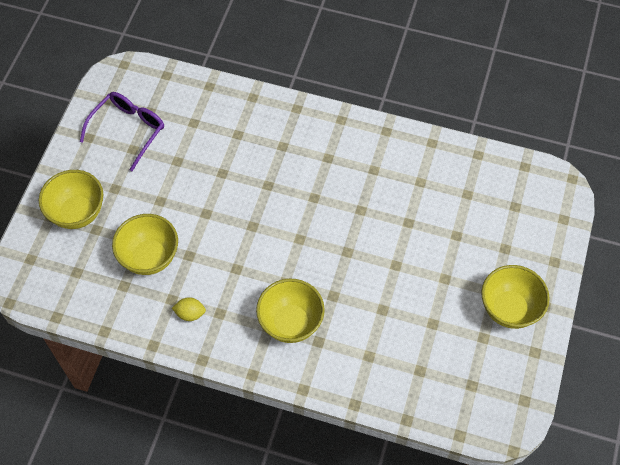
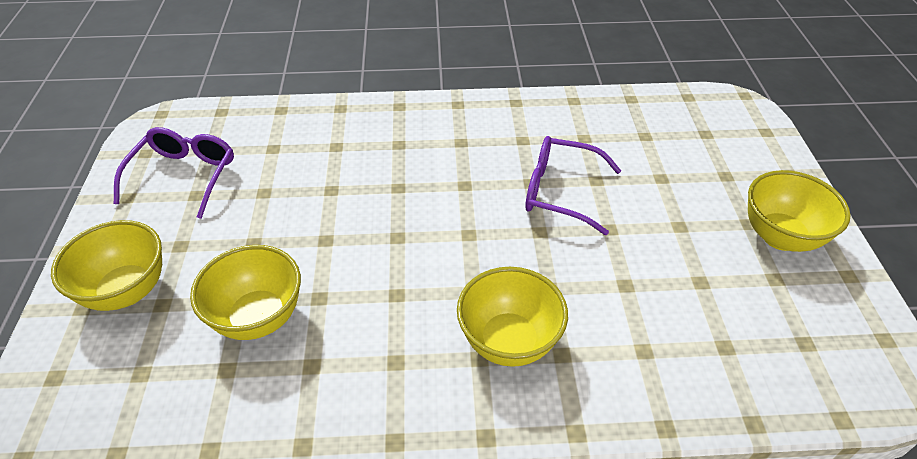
camera: 20 degrees left, 15 degrees down
yellow lemon [172,297,206,321] -> none
none -> purple glasses [525,136,621,235]

